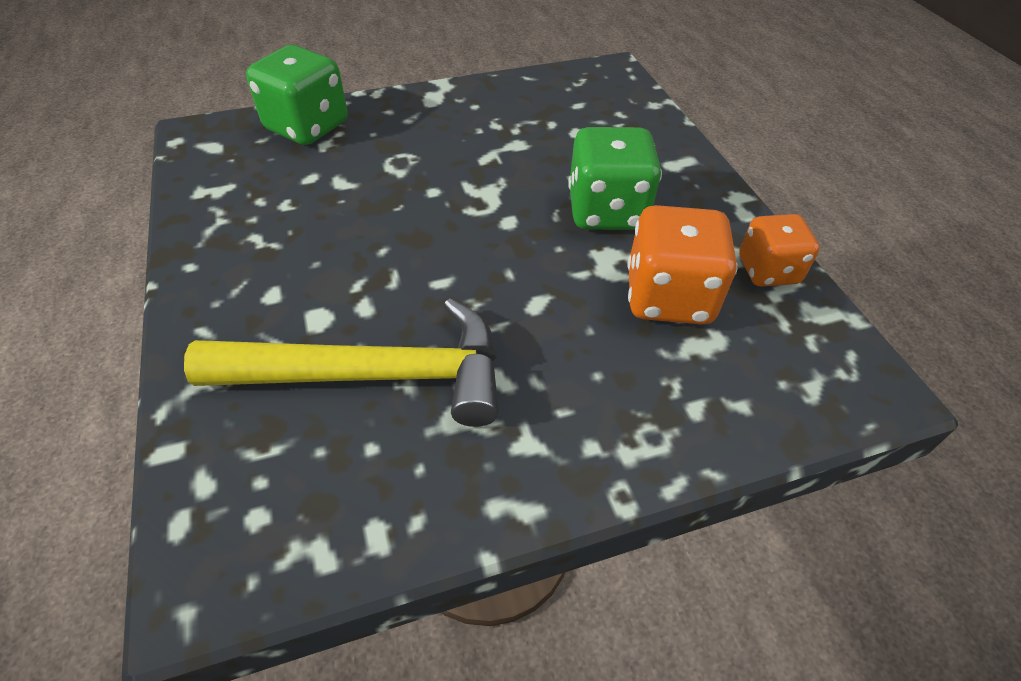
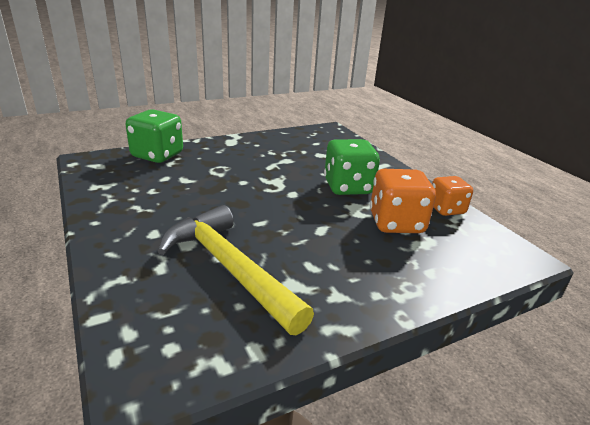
camera: 10 degrees left, 20 degrees down
yellow hammer [184,298,499,427] -> yellow hammer turned 120 degrees counterclockwise [157,205,314,335]

